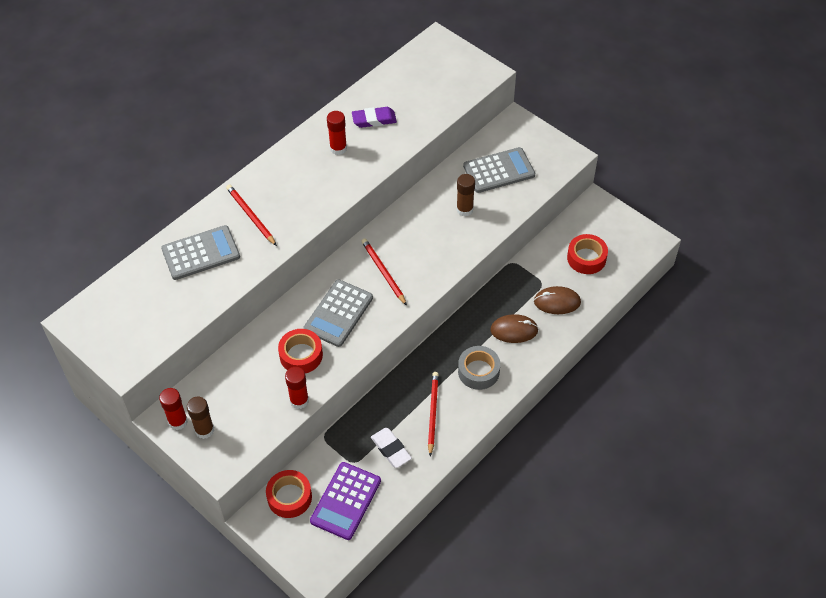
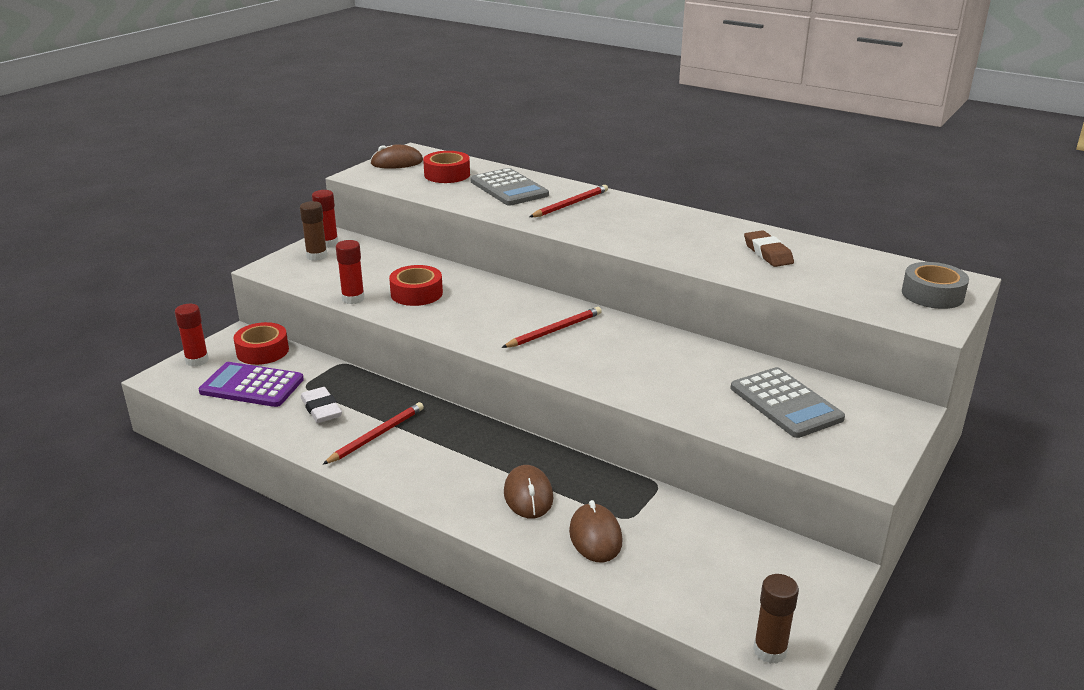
camera: 80 degrees right, 25 degrees down
grey calculator [304,279,373,347] -> none
red glue stick [327,111,347,155] -> red glue stick moved to [175,304,209,367]
purple eraser [352,107,397,128] -> brown eraser [744,230,794,267]
white eraser [371,428,412,468] -> white eraser turned 75 degrees counterclockwise [301,387,342,423]
red pencil [428,372,439,456] -> red pencil turned 45 degrees counterclockwise [323,402,424,464]
brown glue stick [456,174,475,216] -> brown glue stick moved to [753,574,799,664]
grey tape [458,346,500,390] -> grey tape moved to [902,262,969,309]
red tape [567,234,608,274] -> red tape moved to [423,151,470,183]
none -> brown mouse [370,145,423,169]

